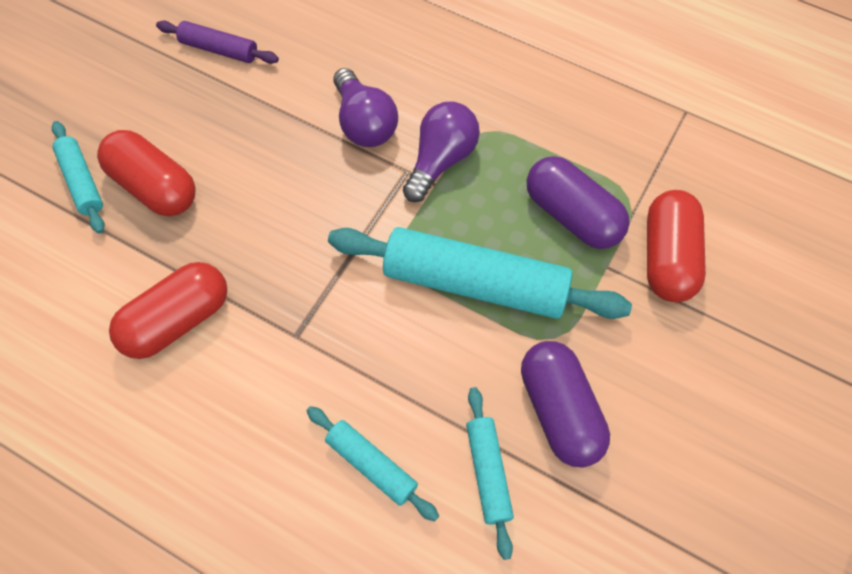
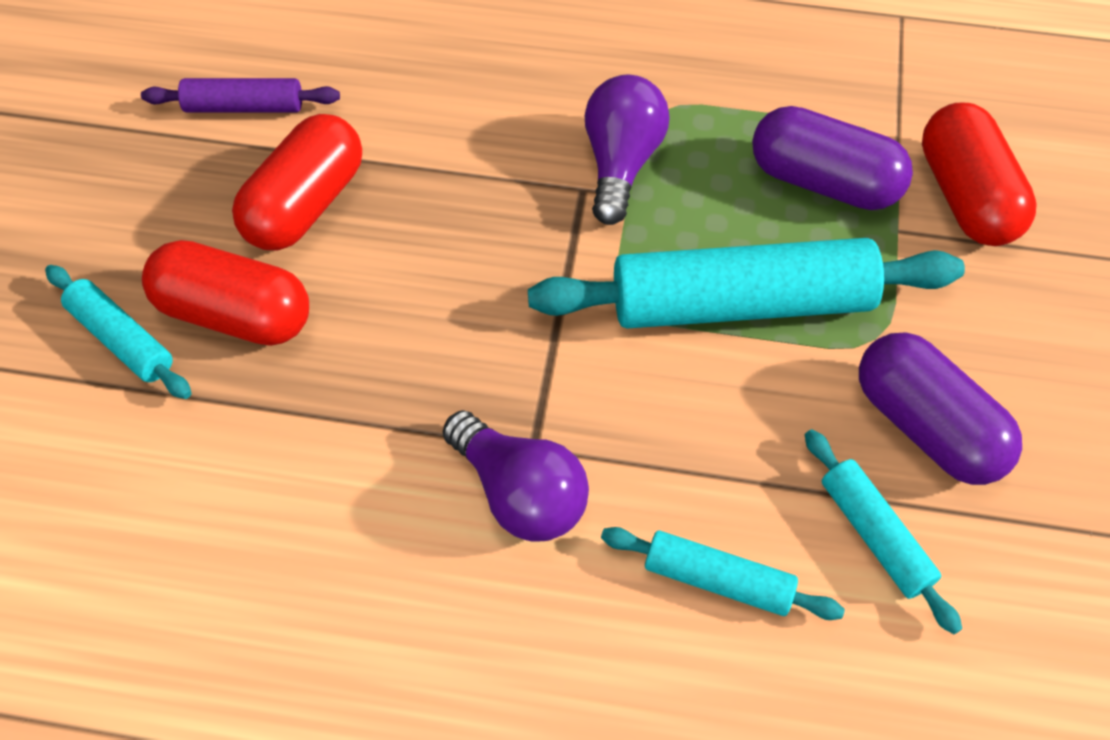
camera: 20 degrees left, 5 degrees down
red capsule [109,262,227,359] -> red capsule moved to [232,114,362,250]
purple light bulb [334,68,398,147] -> purple light bulb moved to [443,410,589,542]

